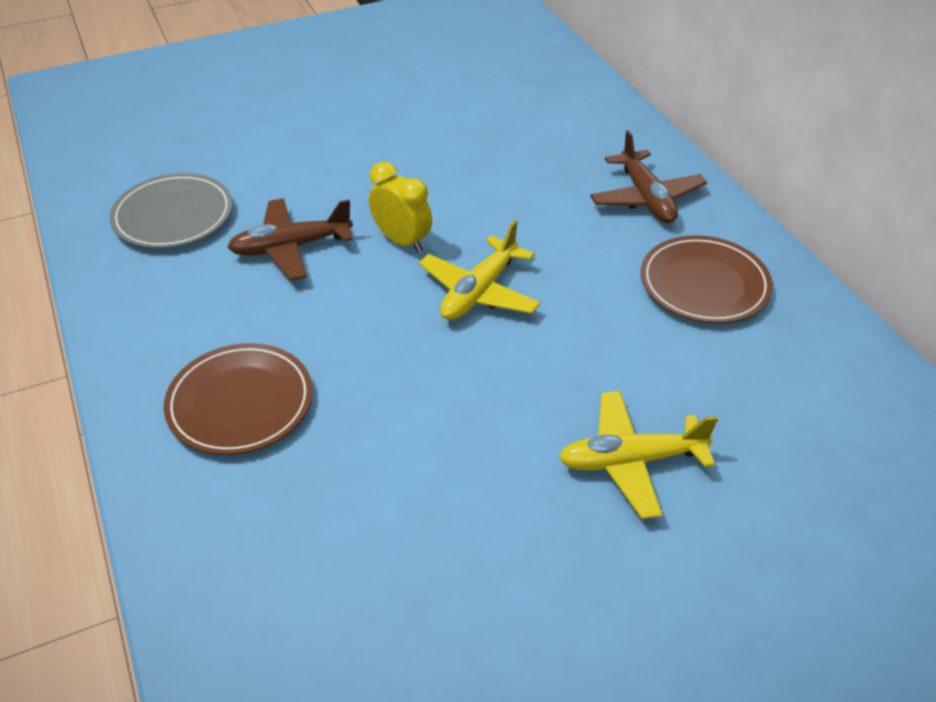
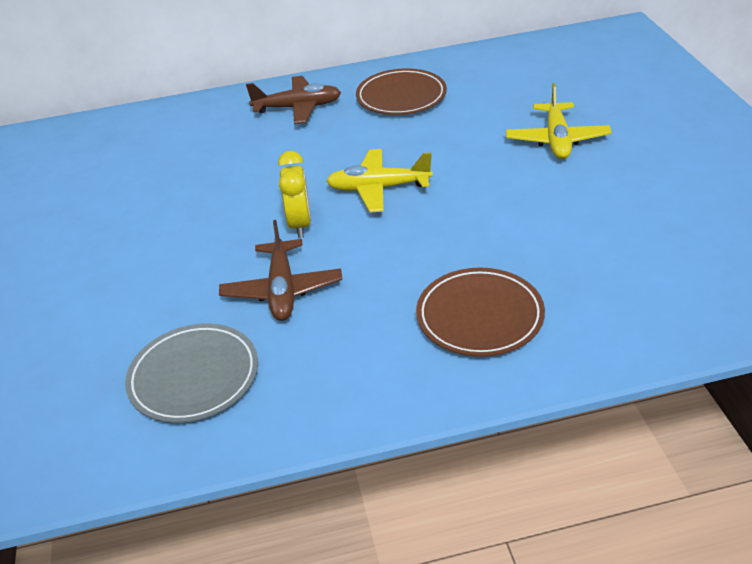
camera: 75 degrees left, 5 degrees down
yellow clock [369,162,432,253] -> yellow clock turned 120 degrees clockwise [278,151,311,238]
yellow plane [419,220,541,320] -> yellow plane turned 135 degrees clockwise [326,149,433,213]

